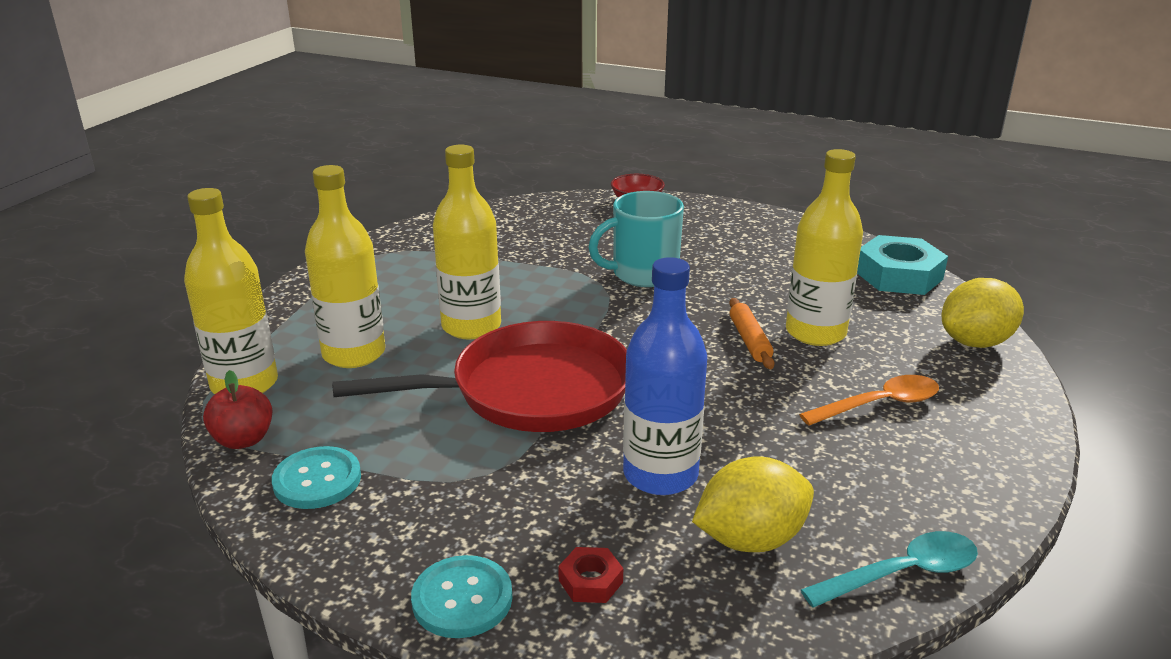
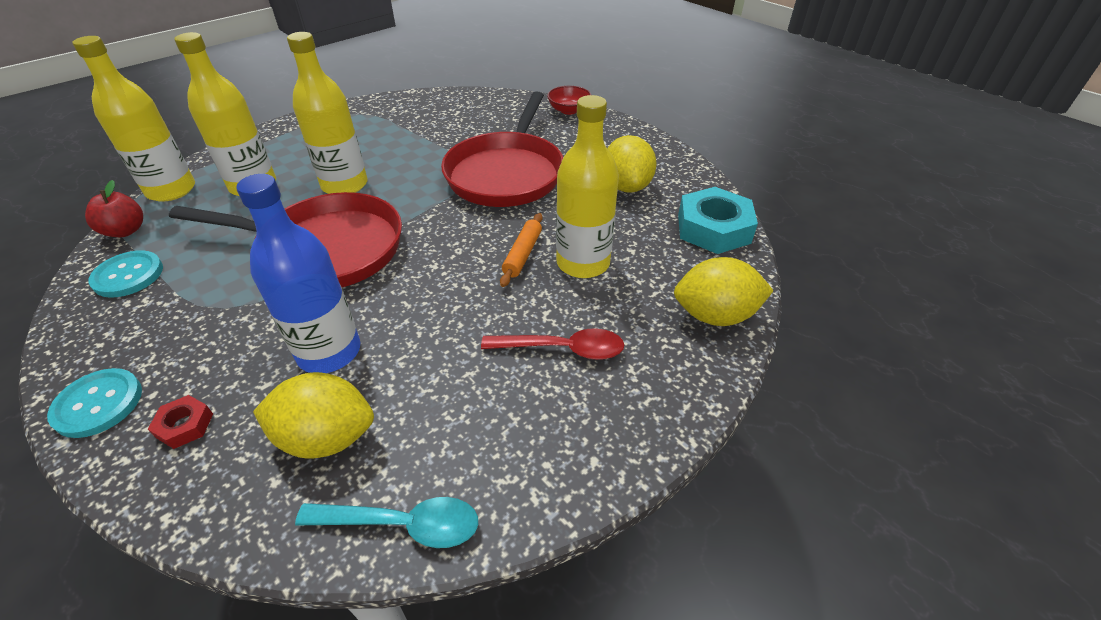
camera: 25 degrees right, 15 degrees up
turquoise mug [588,191,684,287] -> red pan [441,92,563,207]
orange spoon [799,375,939,426] -> red spoon [481,328,624,360]
none -> yellow lemon [607,135,657,193]

